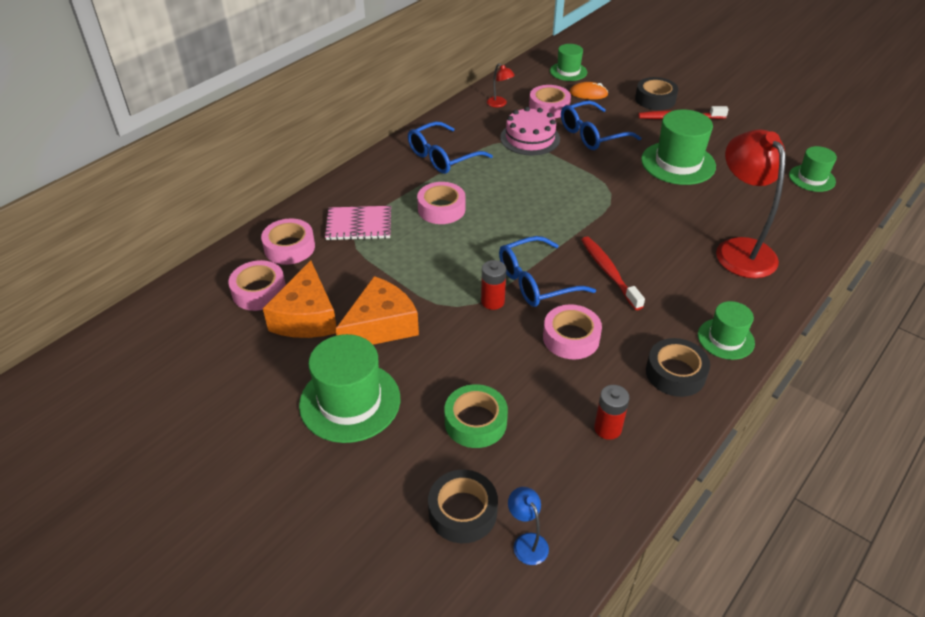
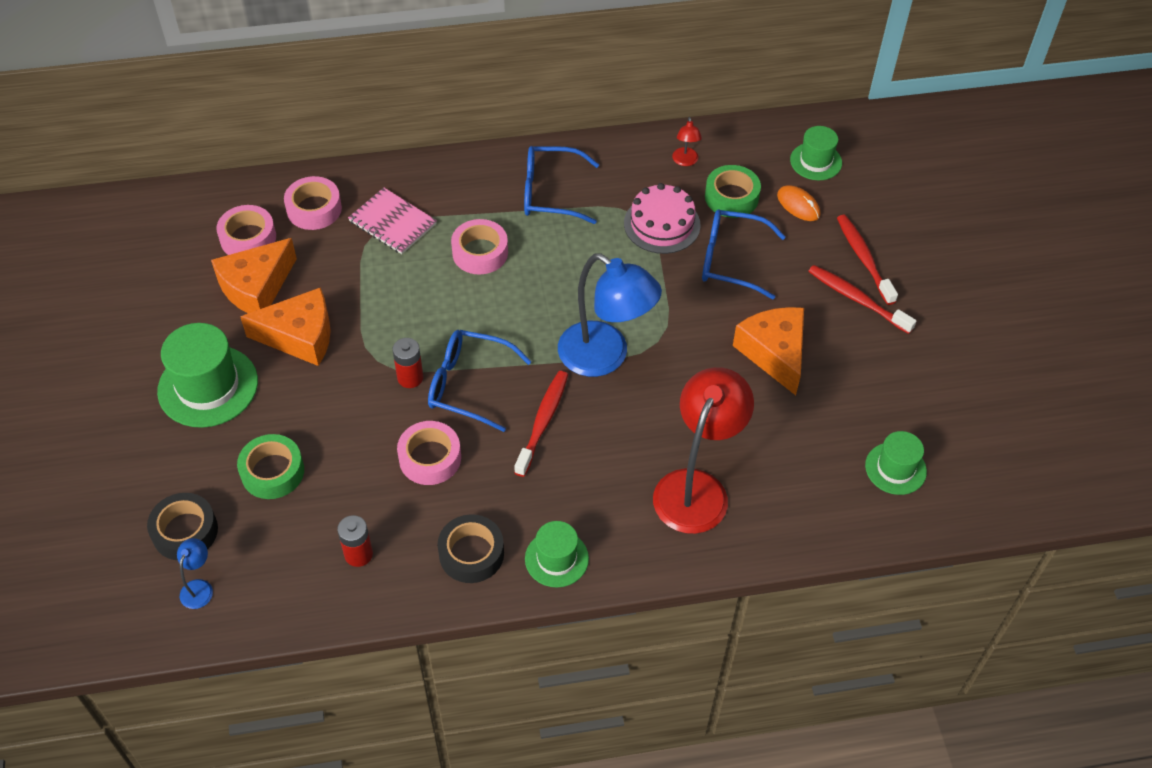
camera: 40 degrees right, 10 degrees up
pink tape [529,85,571,118] -> green tape [705,165,761,218]
black tape [635,77,678,110] -> red toothbrush [837,215,898,305]
green hat [641,109,716,185] -> orange cheese [733,307,804,395]
none -> blue lamp [558,253,662,377]

